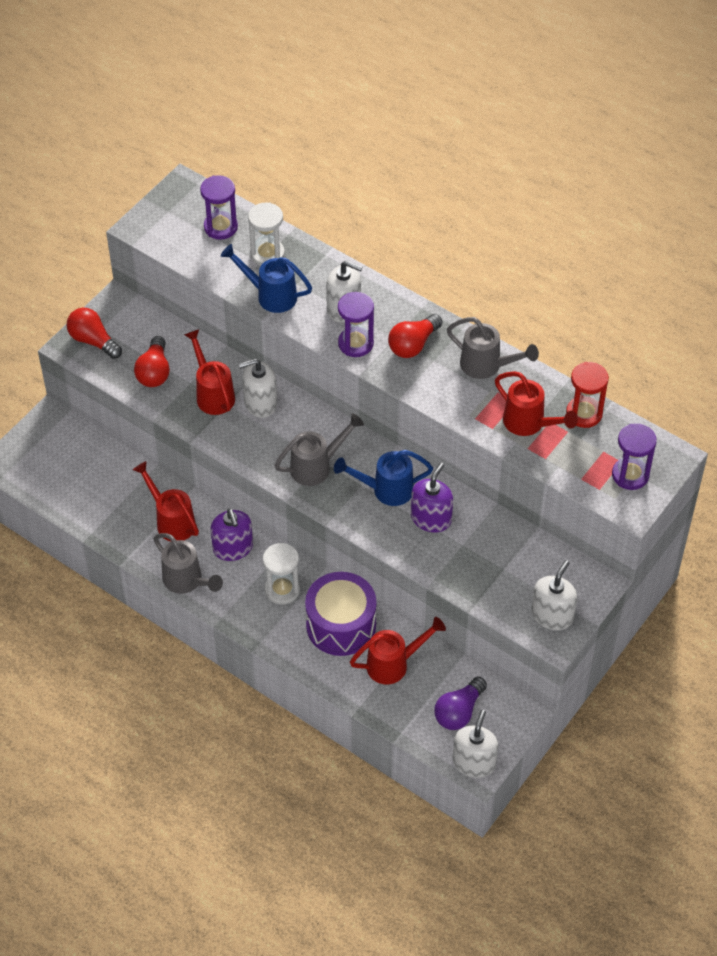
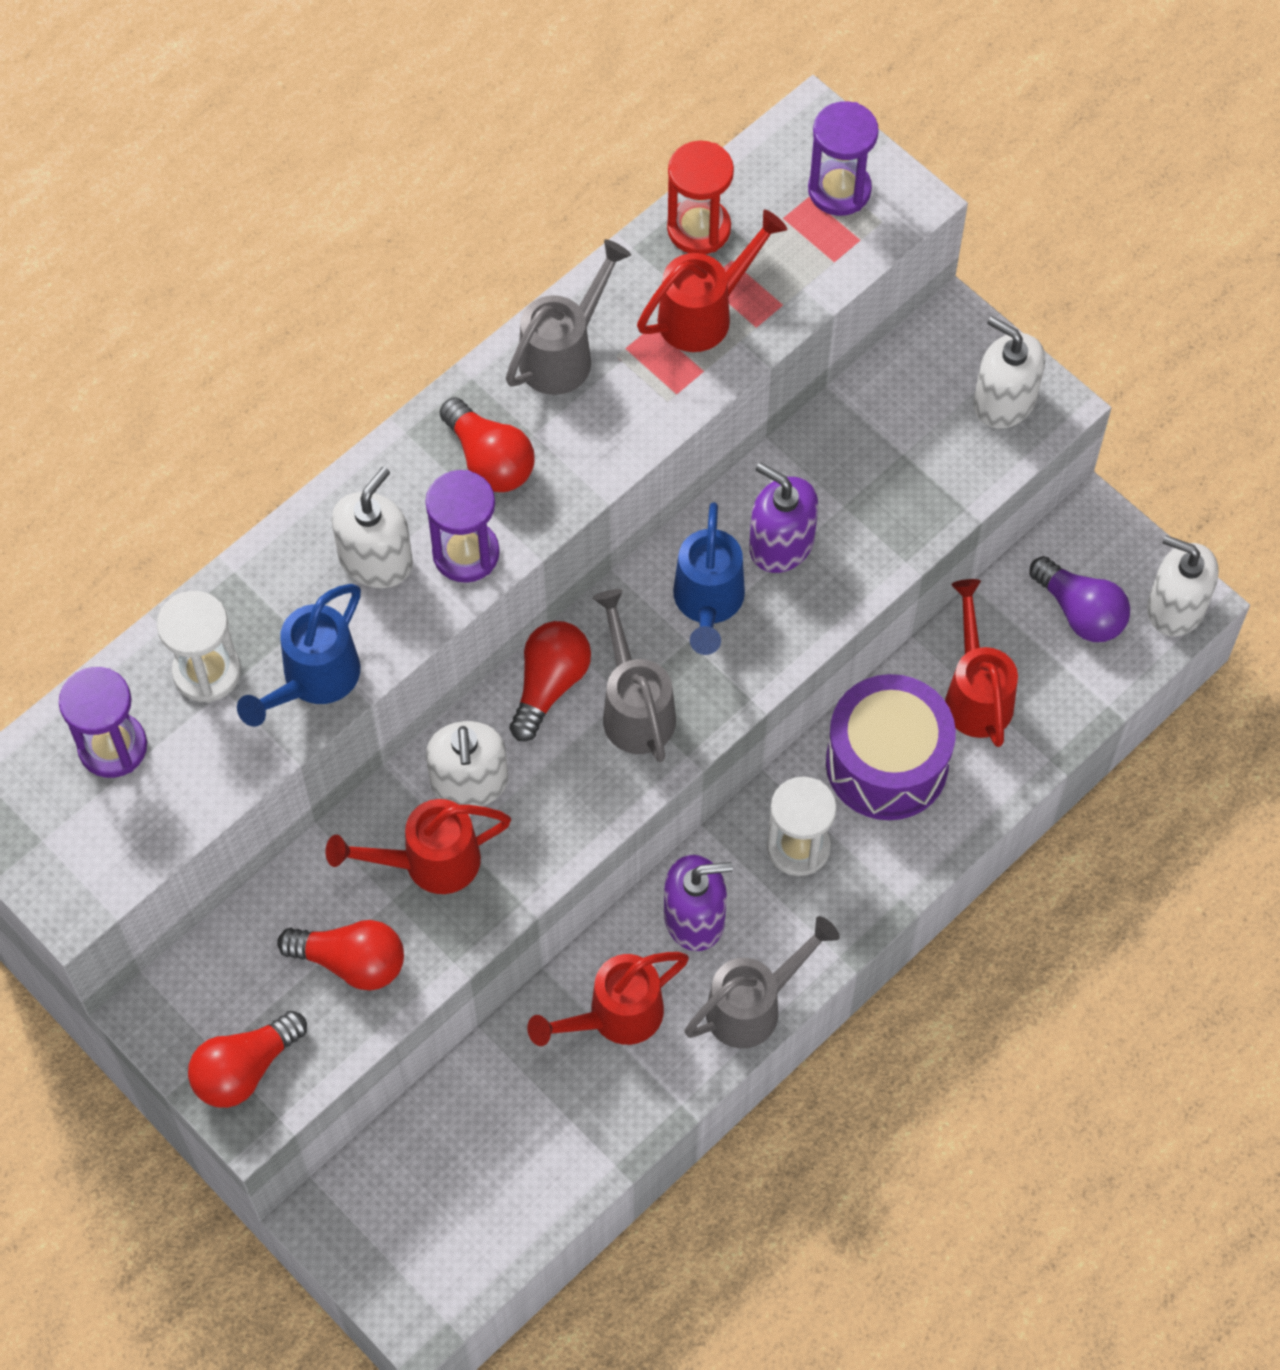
camera: 80 degrees left, 10 degrees up
none -> red light bulb [510,621,591,741]

